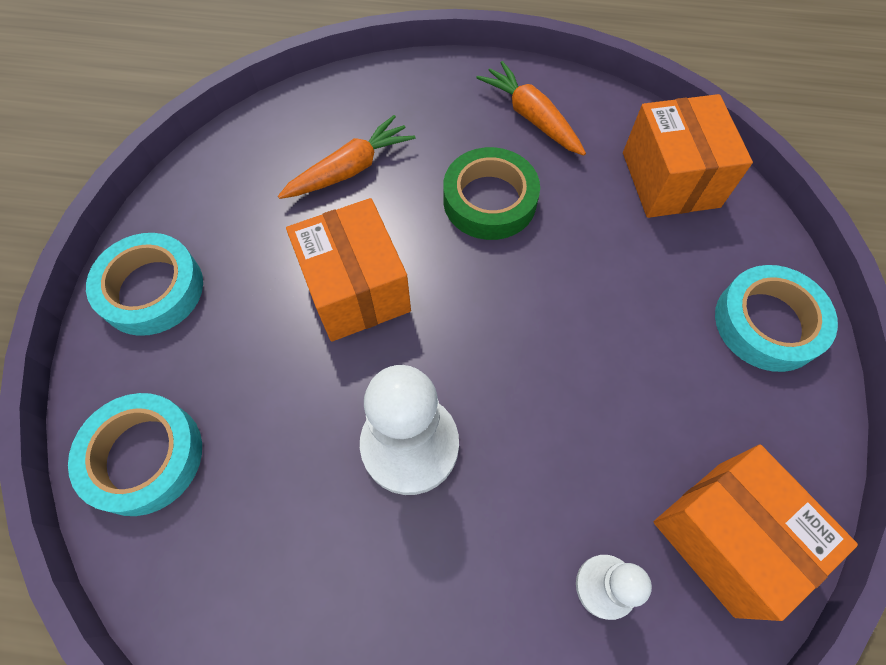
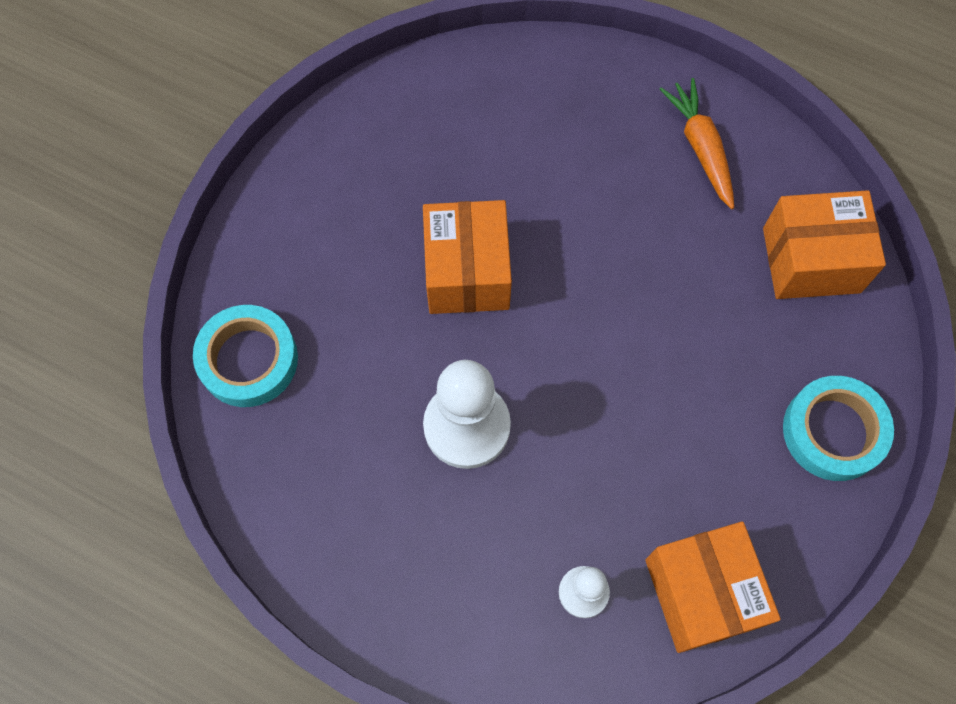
camera: 20 degrees right, 5 degrees up
turquoise tape [86,233,203,336] -> none
orange carrot [278,115,415,199] -> none
green tape [443,147,540,240] -> none
orange box [623,94,753,218] -> orange box turned 75 degrees clockwise [763,190,886,299]

